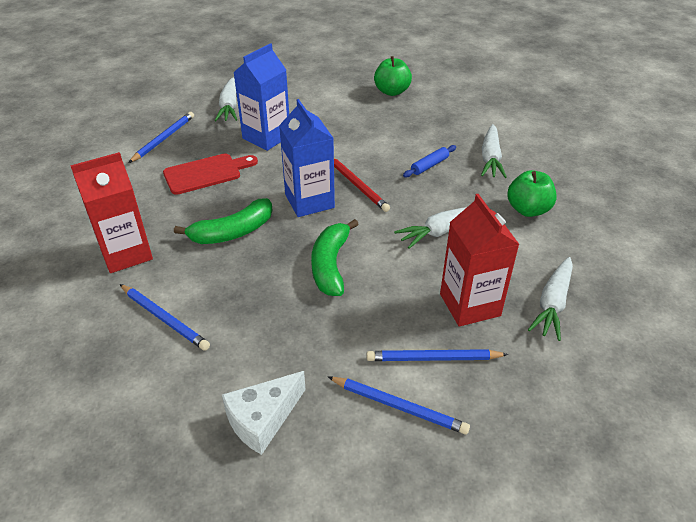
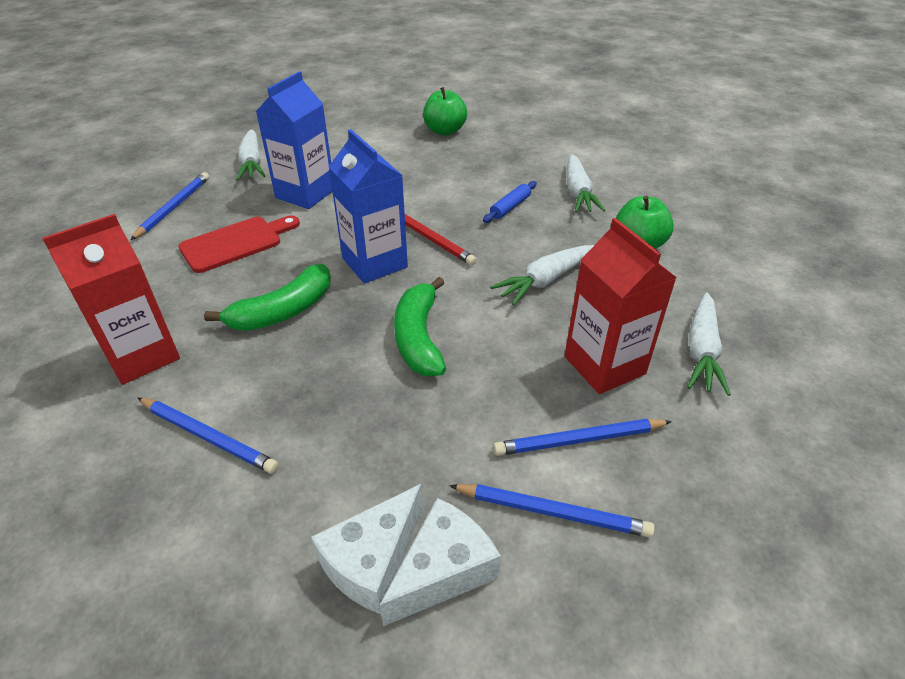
camera: 10 degrees left, 0 degrees up
none -> white cheese [380,498,501,626]

